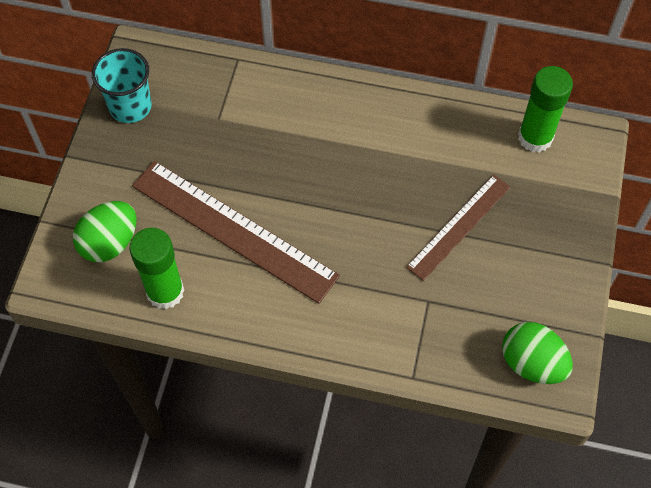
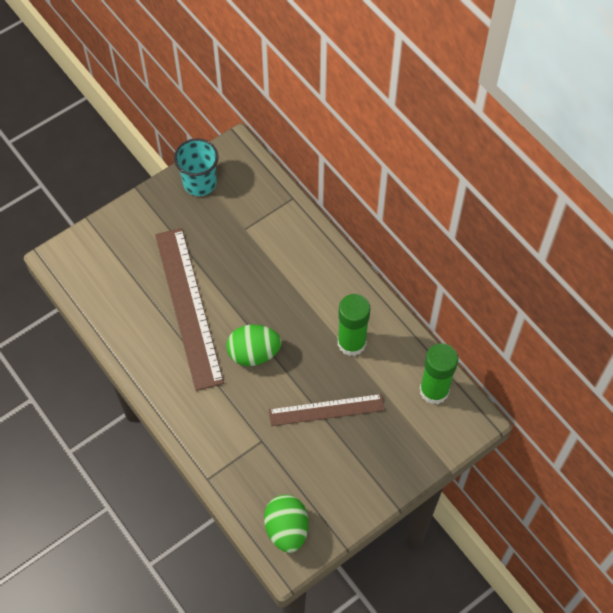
camera: 40 degrees right, 0 degrees up
green egg [73,201,136,262] -> green egg moved to [226,324,282,366]
green glue stick [129,228,184,309] -> green glue stick moved to [338,294,370,356]

